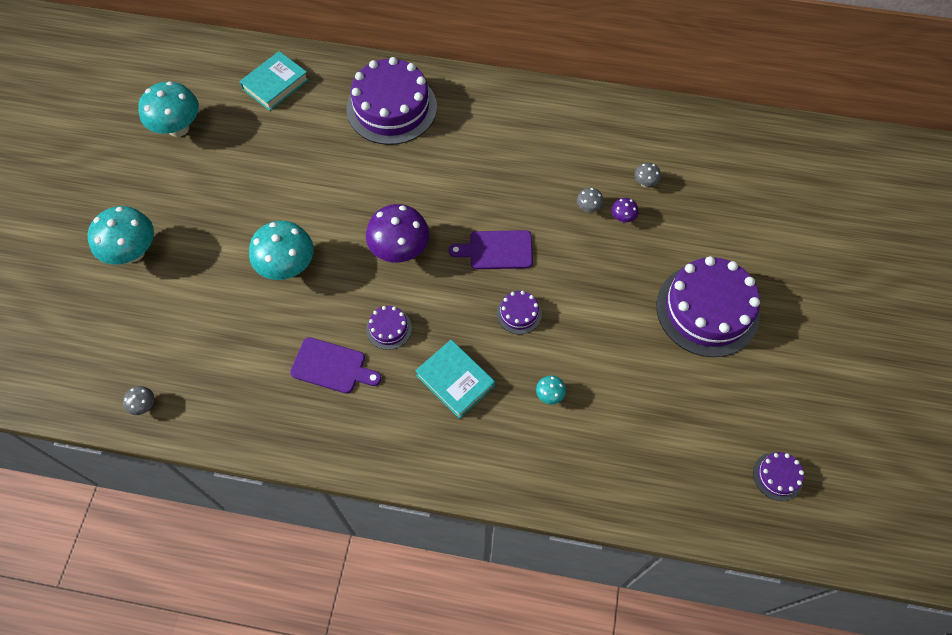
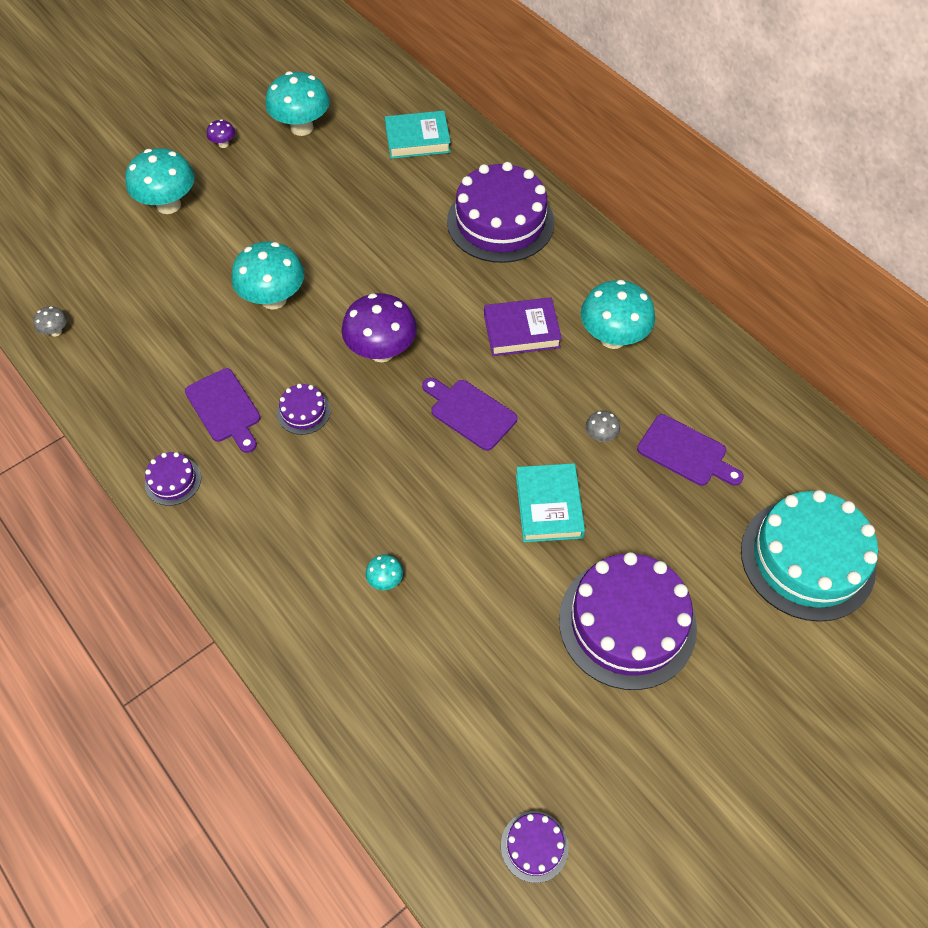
camera: 40 degrees right, 5 degrees down
turquoise book [415,340,495,419] -> turquoise book moved to [516,463,585,542]
purple cake [497,291,542,334] -> purple cake moved to [145,452,201,506]
purple mushroom [611,198,639,222] -> purple mushroom moved to [207,119,235,148]
grey mushroom [634,163,661,187] -> purple cutting board [637,414,744,486]
none -> purple book [484,297,562,356]
none -> turquoise mushroom [581,280,655,349]
none -> turquoise cake [741,490,878,622]

